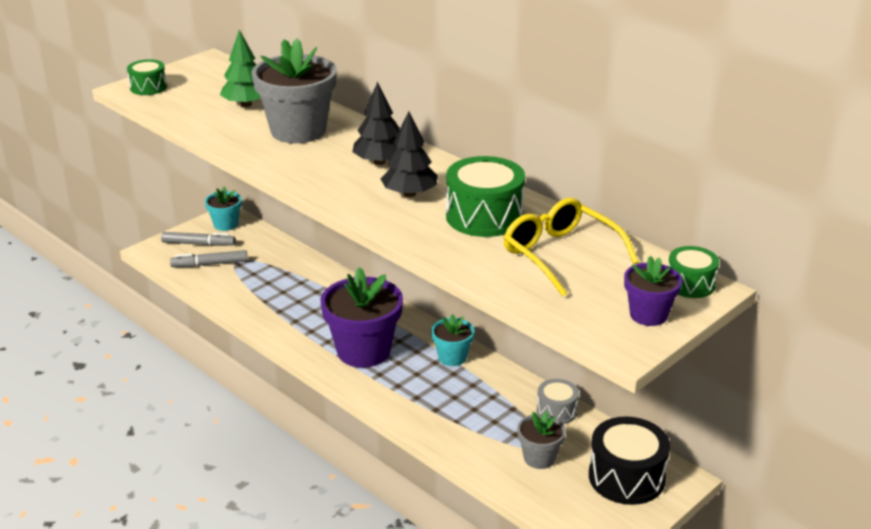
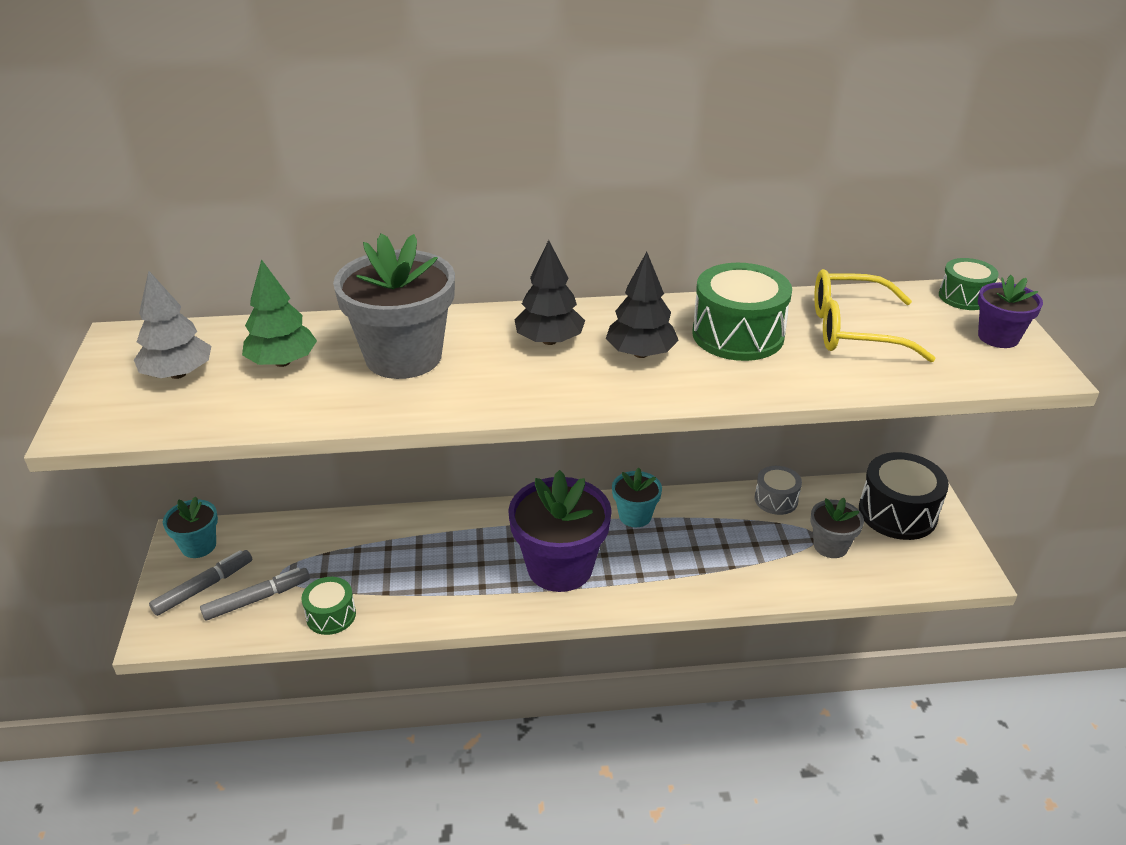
camera: 50 degrees left, 5 degrees up
green drum [127,59,167,95] -> green drum moved to [301,577,356,635]
grey marker [170,250,248,267] -> grey marker turned 150 degrees counterclockwise [200,568,310,621]
none -> grey tree [134,271,211,379]

